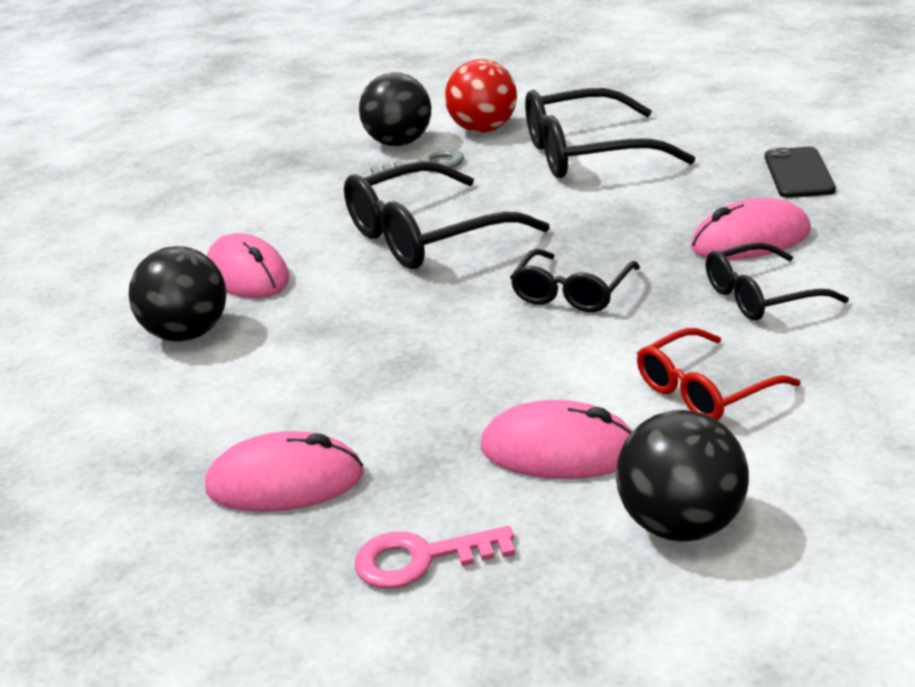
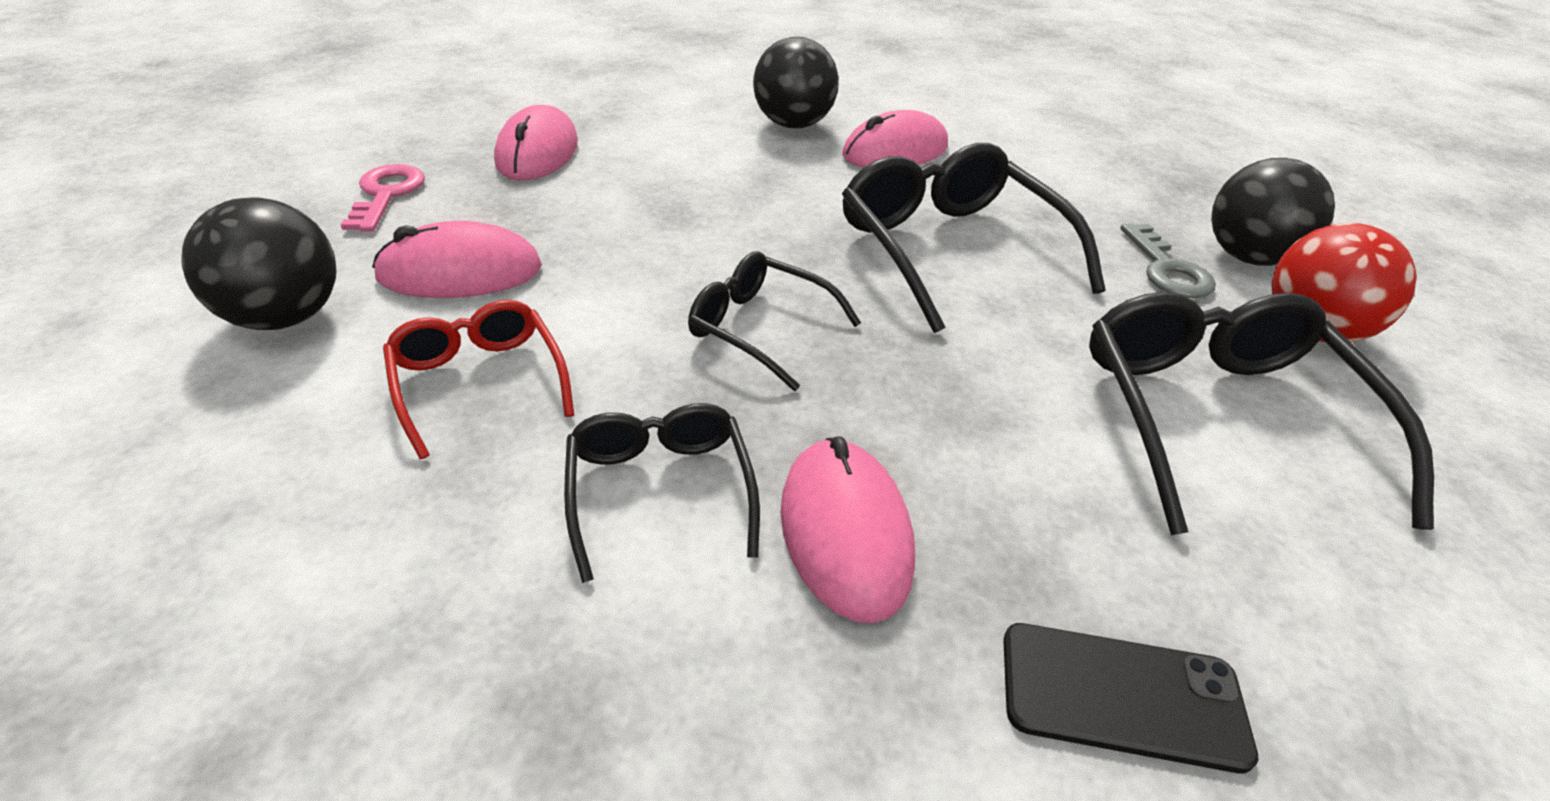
camera: 90 degrees right, 10 degrees up
pink mouse [481,400,633,479] -> pink mouse turned 60 degrees clockwise [372,221,542,298]

